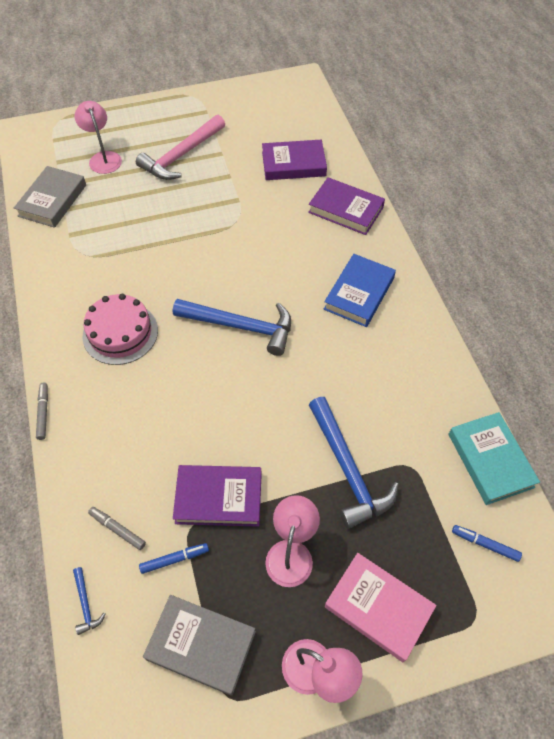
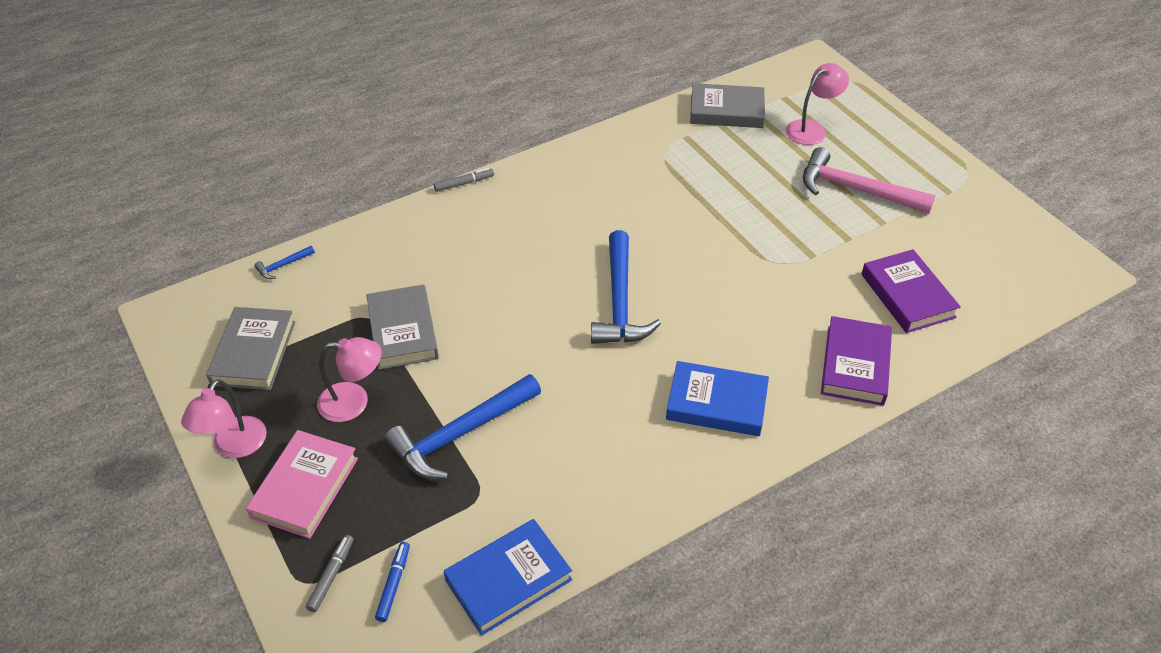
camera: 75 degrees right, 10 degrees down
pink cake [83,294,158,365] -> none
grey marker [88,507,146,550] -> grey marker moved to [306,535,354,612]
blue marker [139,543,209,574] -> none
purple book [173,465,262,527] -> grey book [366,284,439,370]
turquoise book [449,412,540,505] -> blue book [444,519,572,636]

